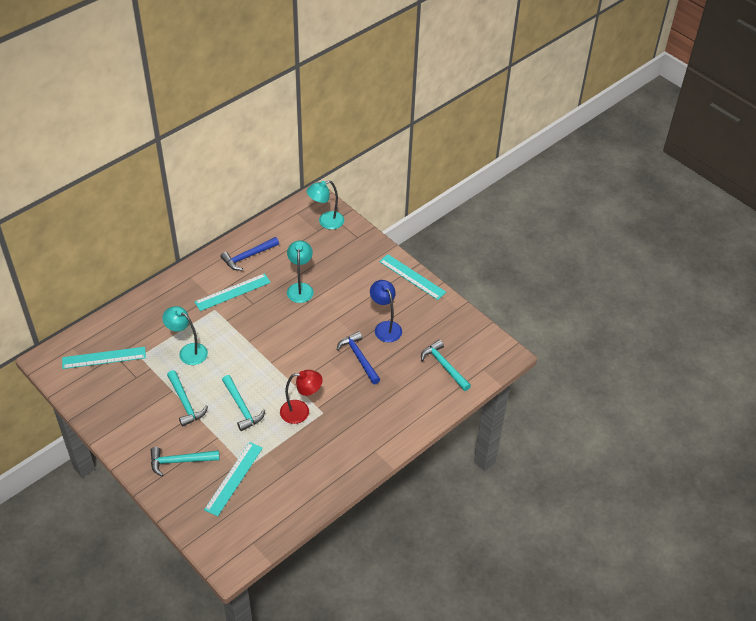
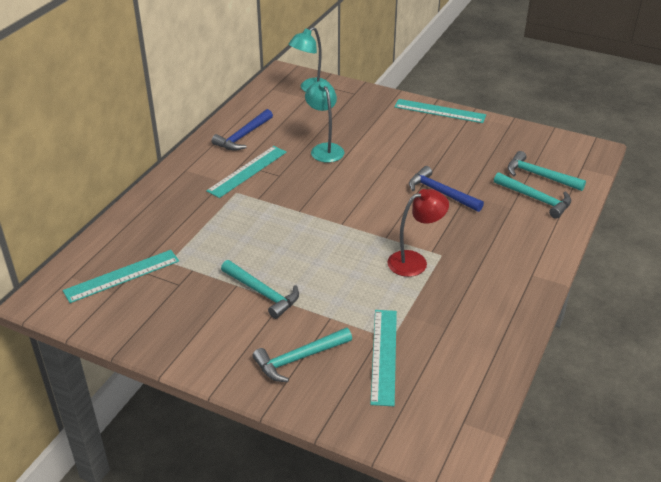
camera: 20 degrees left, 10 degrees down
turquoise lamp [162,306,208,365] -> none
turquoise hammer [222,375,265,431] -> turquoise hammer moved to [494,172,571,219]
blue lamp [370,280,402,342] -> none

